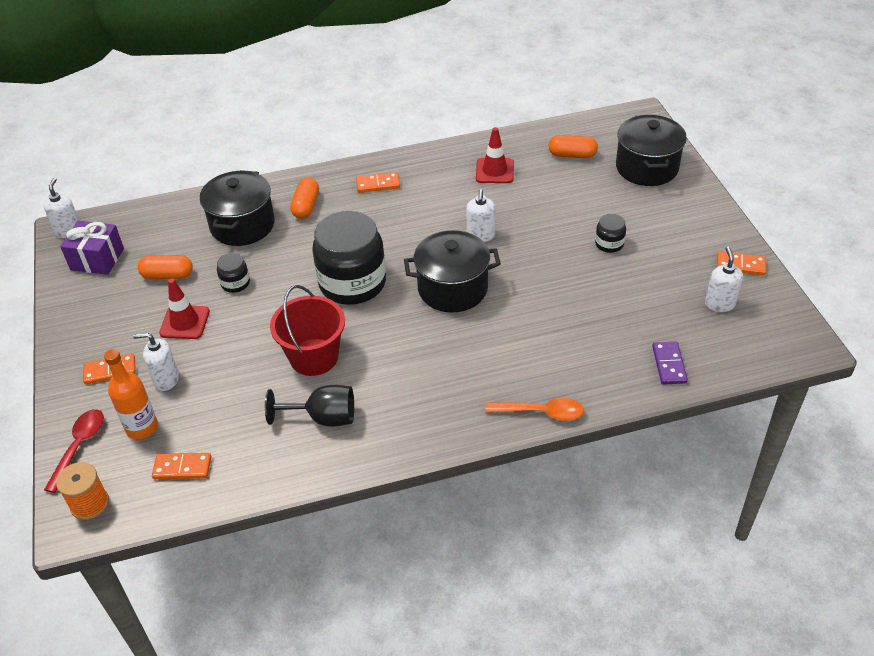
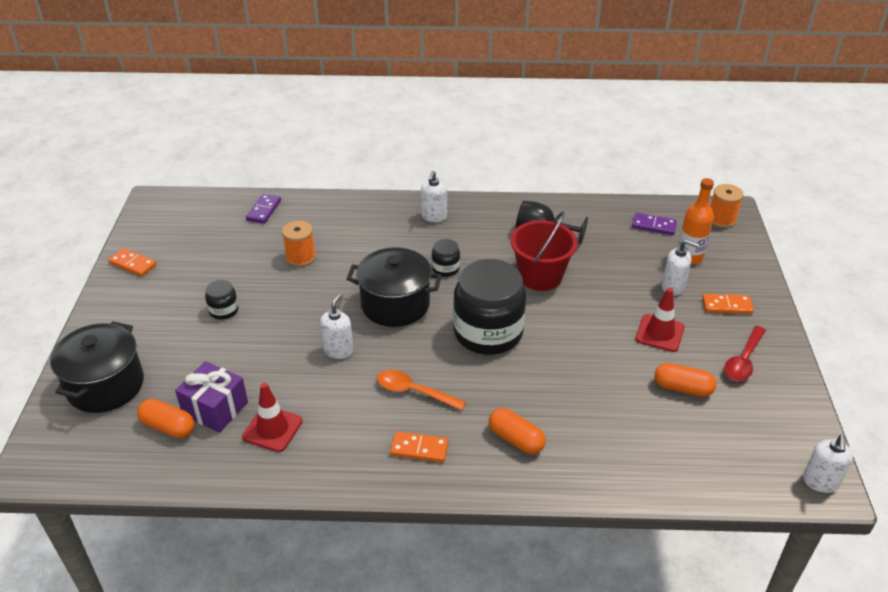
camera: 165 degrees left, 5 degrees down
red spoon [44,409,104,493] -> red spoon moved to [724,326,766,381]
purple gift [60,221,124,275] -> purple gift moved to [175,361,248,433]
orange domino [152,453,211,479] -> purple domino [632,213,677,235]
black pot [200,170,275,246] -> none
black jar [217,253,250,293] -> black jar moved to [432,239,460,277]
orange capsule [290,178,319,219] -> orange capsule turned 75 degrees counterclockwise [489,408,546,454]
orange spoon [485,398,584,421] -> orange spoon moved to [377,370,466,411]
white soap dispenser [705,247,743,312] -> white soap dispenser moved to [421,171,447,222]
none -> orange spool [282,221,316,267]

